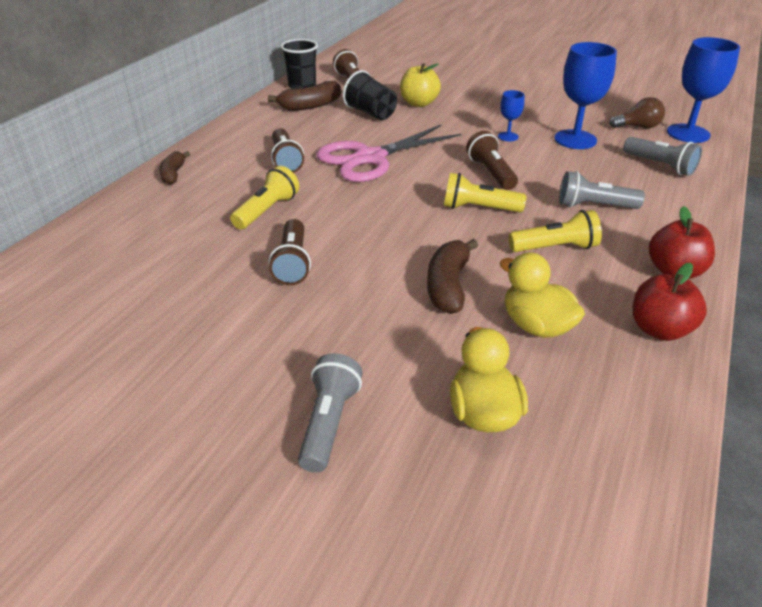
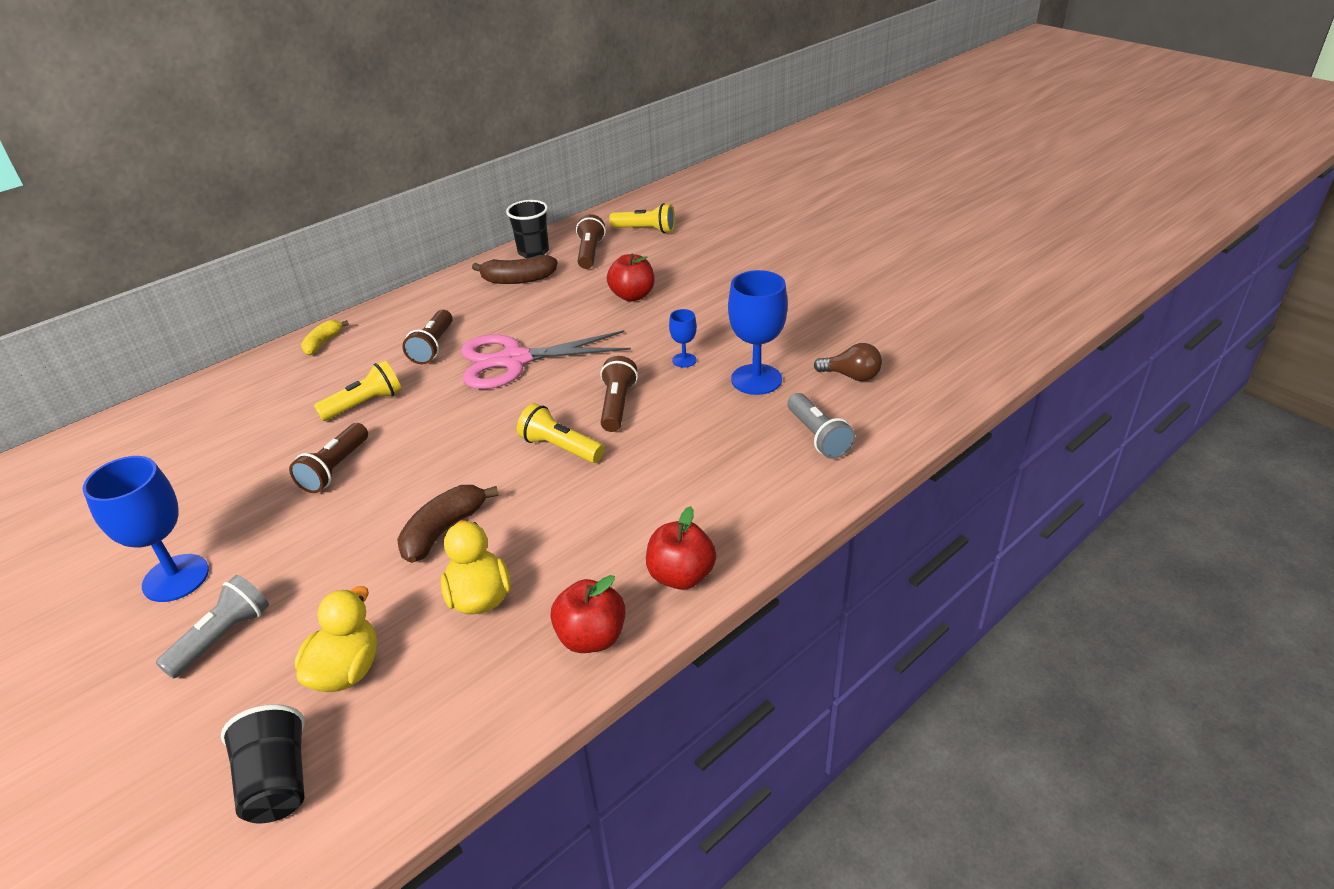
camera: 25 degrees right, 0 degrees up
brown banana [159,151,190,185] -> yellow banana [301,320,349,355]
black cup [343,70,397,120] -> black cup moved to [221,704,305,824]
yellow apple [400,63,441,107] -> red apple [607,254,655,301]
yellow flashlight [509,210,602,252] -> yellow flashlight moved to [609,203,675,233]
grey flashlight [559,171,645,209] -> none
blue goblet [667,37,740,143] -> blue goblet moved to [83,456,209,602]

